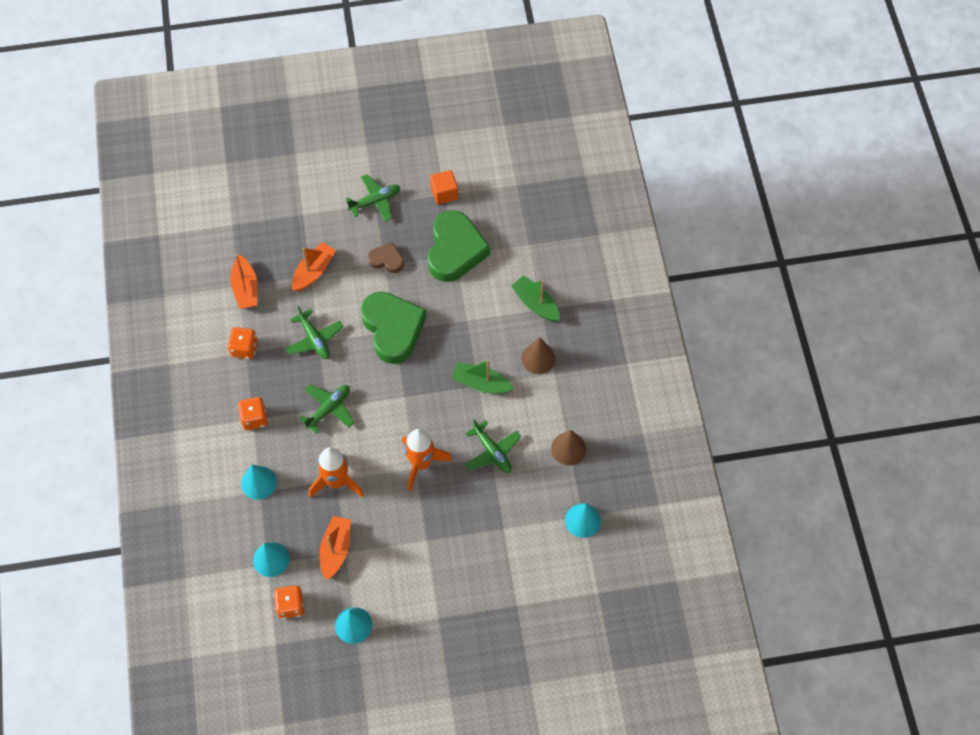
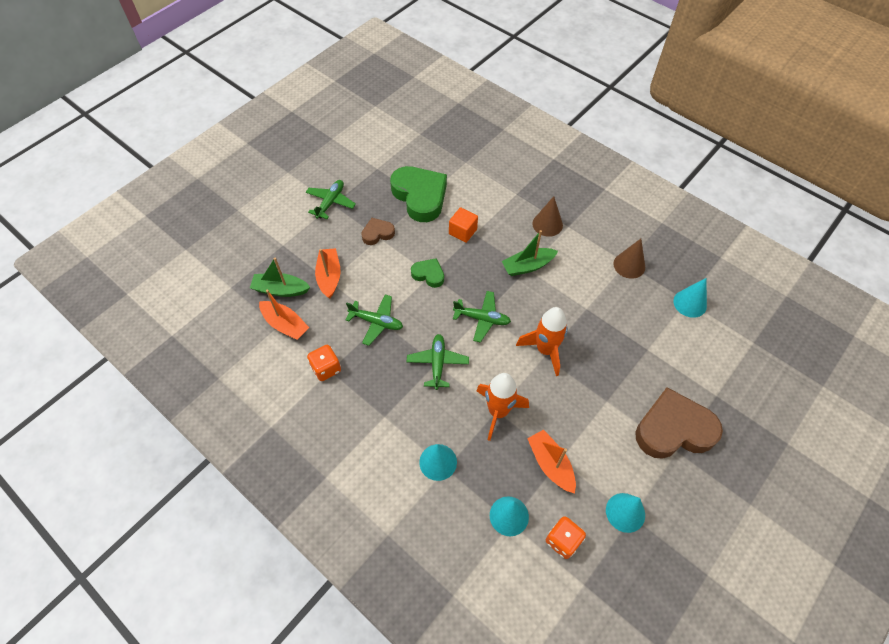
camera: 40 degrees left, 5 degrees down
orange dice [237,397,268,430] -> none
green heart [361,292,427,364] -> green heart [411,258,444,288], size x0.50
orange cube [430,170,458,205] -> orange cube moved to [449,207,478,243]
green plane [465,419,521,473] -> green plane moved to [453,291,511,343]
green boat [511,275,560,322] -> green boat moved to [250,258,310,297]
none -> brown heart [635,387,723,459]

